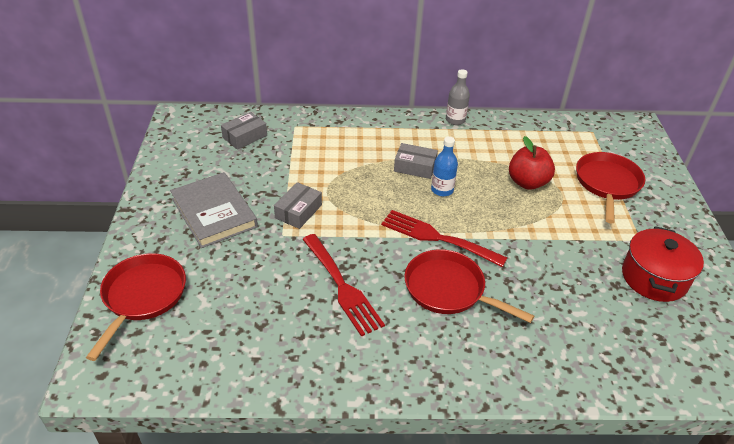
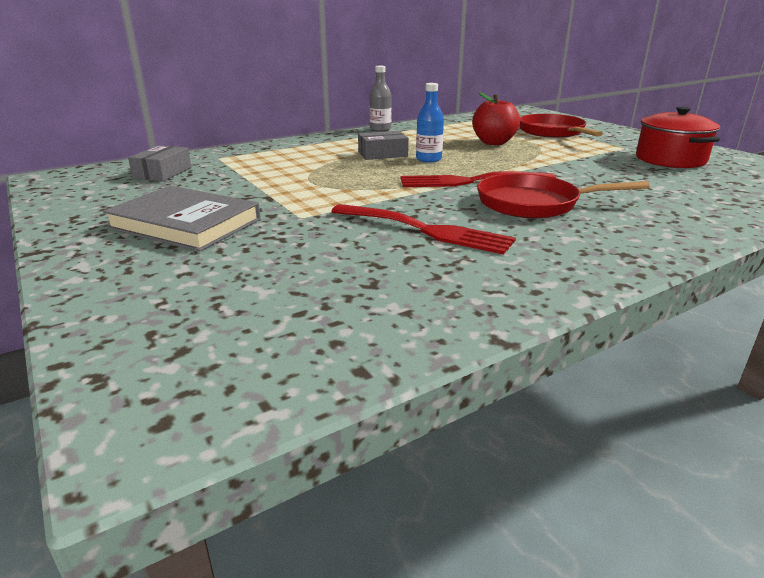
camera: 30 degrees left, 15 degrees down
red pan [86,253,186,361] -> none
grey box [274,182,322,229] -> none

